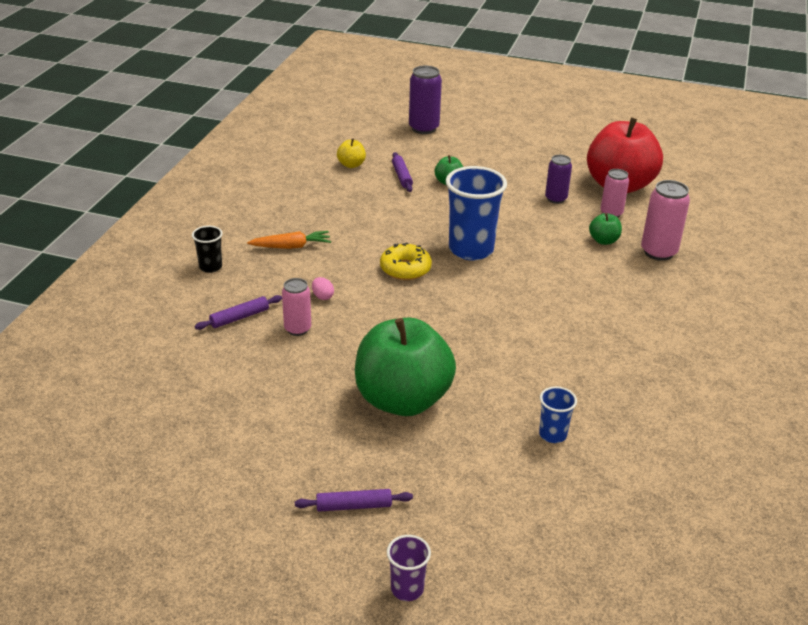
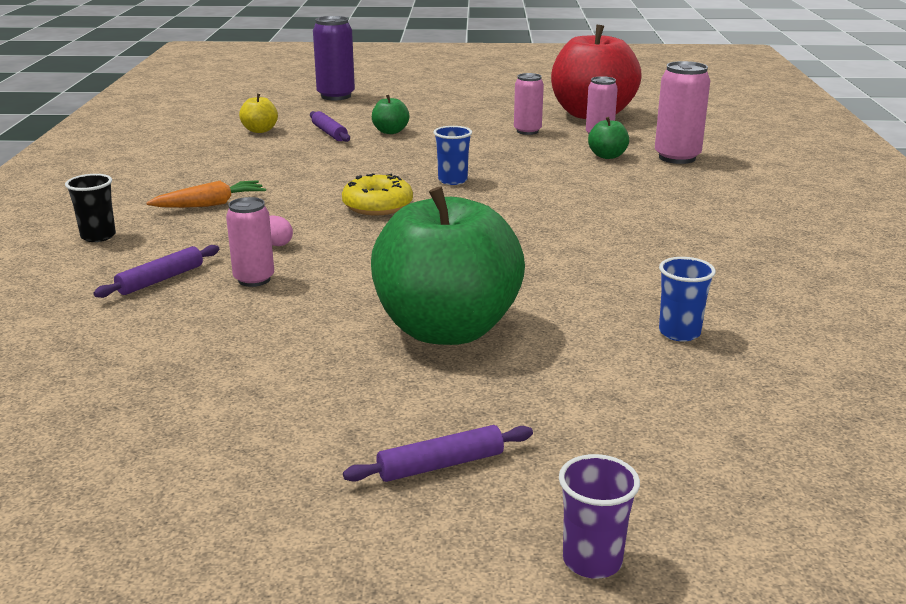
camera: 15 degrees left, 10 degrees down
blue cup [446,166,507,260] -> blue cup [433,126,472,185], size x0.49
purple can [545,155,572,204] -> pink can [514,73,544,135]

